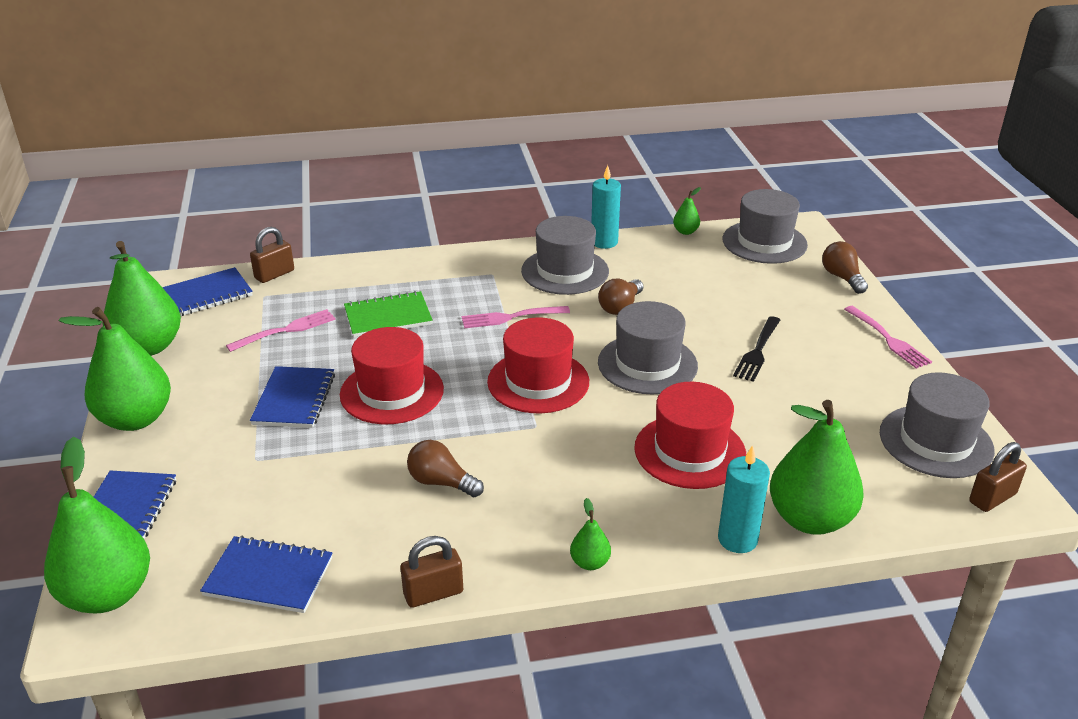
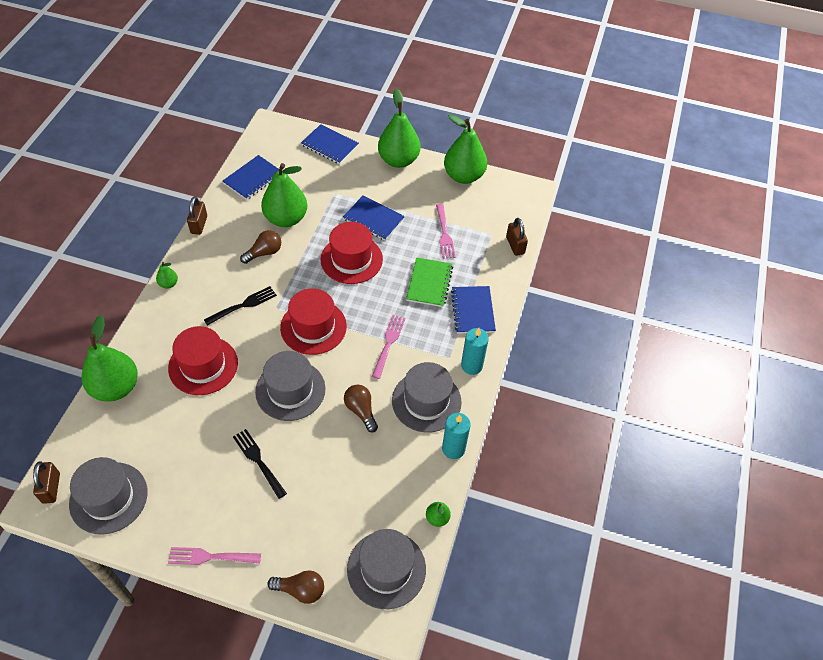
camera: 115 degrees right, 20 degrees up
green pear [44,437,150,613] -> green pear moved to [261,163,307,227]
blue notebook [162,267,253,316] -> blue notebook moved to [451,286,496,334]
turquoise candle [718,445,770,553] -> turquoise candle moved to [461,328,489,375]
none -> black fork [204,286,277,326]

